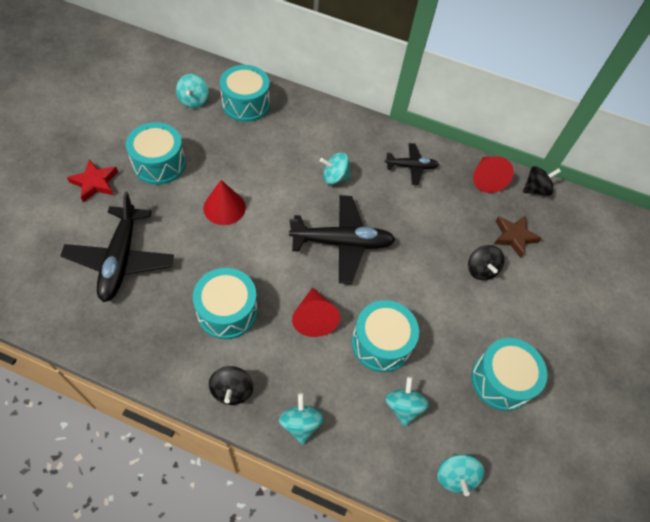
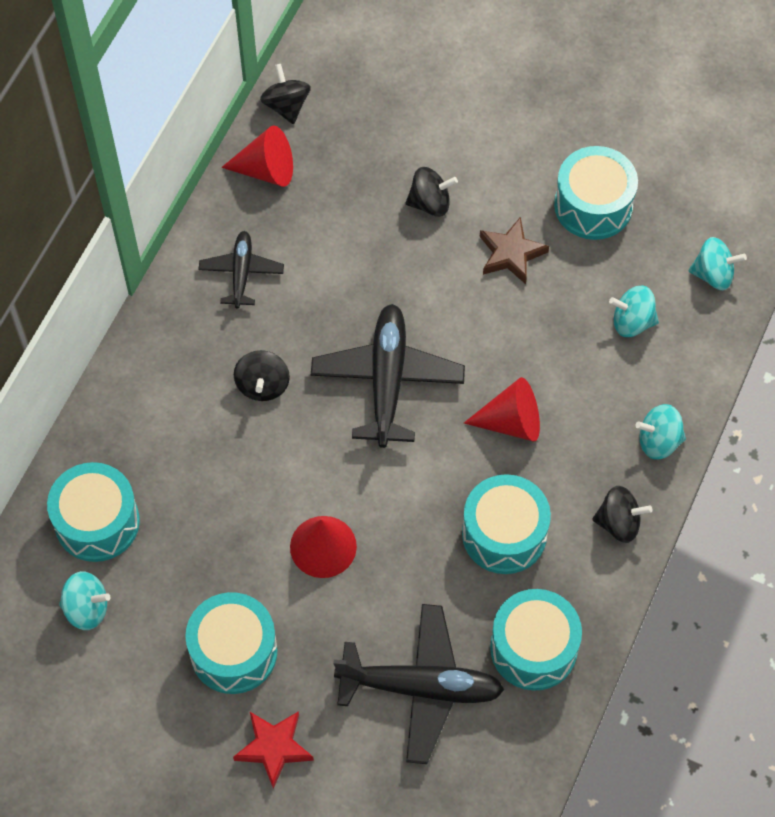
camera: 80 degrees left, 5 degrees up
turquoise spinning top [320,152,351,185] -> black spinning top [234,350,290,401]
turquoise drum [352,300,419,372] -> turquoise drum moved to [490,589,582,691]
brown star [494,216,542,258] -> brown star moved to [480,217,549,284]

